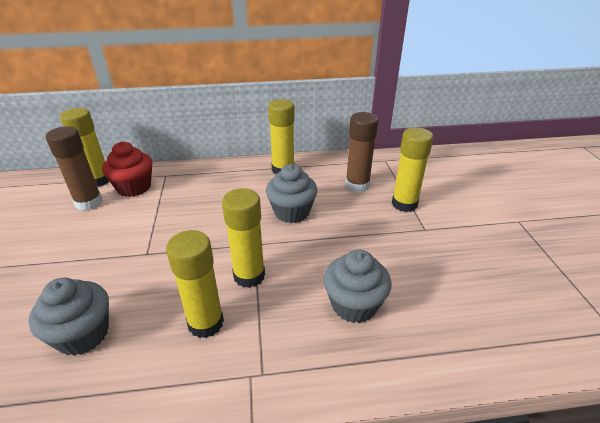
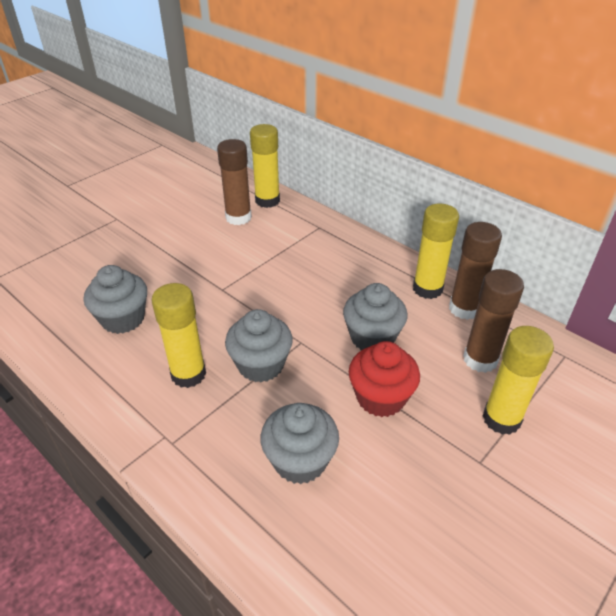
camera: 50 degrees right, 5 degrees up
red cupcake [102,142,152,197] -> red cupcake moved to [349,341,420,417]
yellow glue stick [222,188,265,288] -> grey cupcake [225,309,293,382]
none -> brown glue stick [449,222,502,320]

